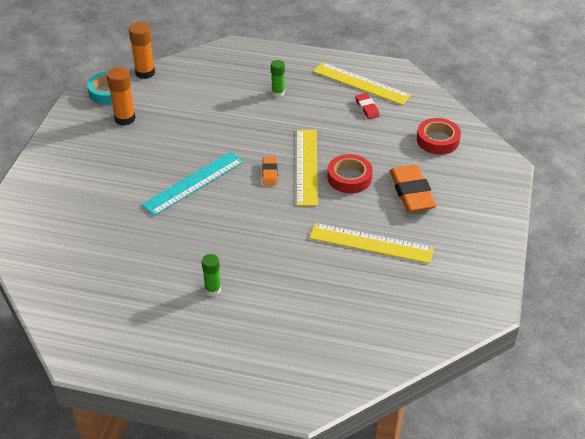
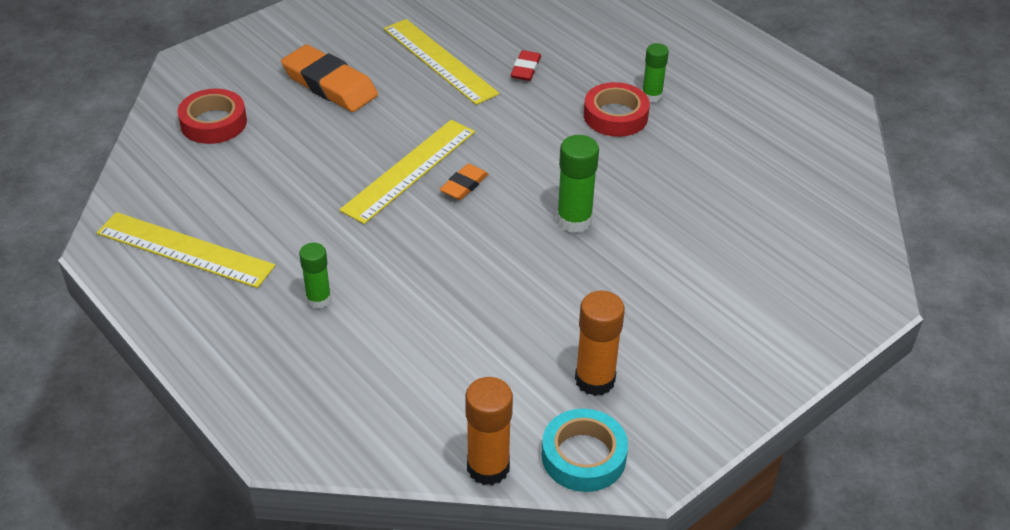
camera: 145 degrees left, 0 degrees up
turquoise ruler [141,152,244,216] -> green glue stick [557,135,599,233]
yellow ruler [313,62,411,105] -> yellow ruler turned 45 degrees counterclockwise [97,212,275,288]
red tape [328,154,373,193] -> red tape moved to [584,82,650,137]
red eraser [355,93,380,119] -> red eraser moved to [511,50,541,81]
orange eraser [390,165,437,212] -> orange eraser turned 75 degrees counterclockwise [281,45,378,112]

